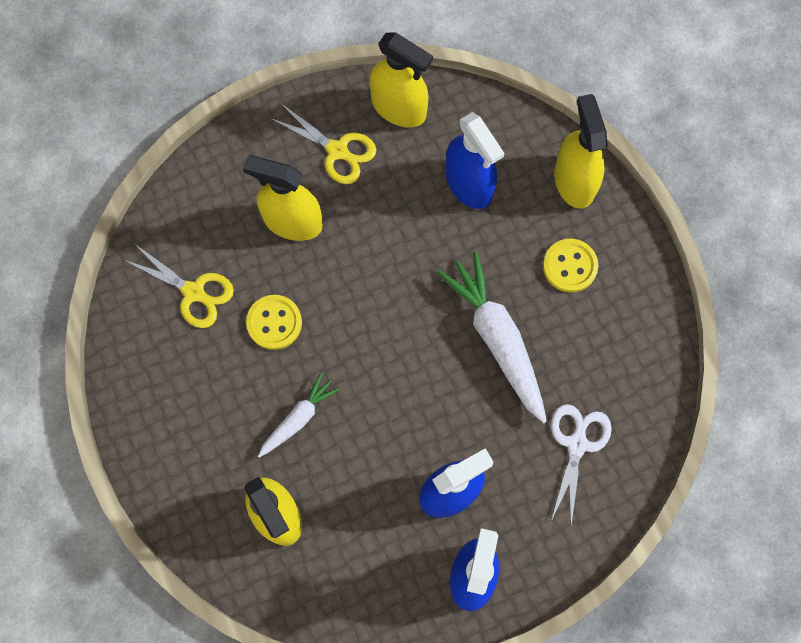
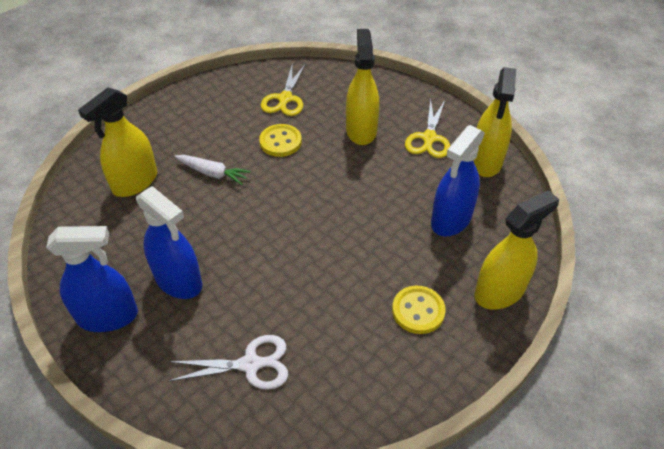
camera: 70 degrees right, 25 degrees down
white carrot [437,252,547,423] -> none

